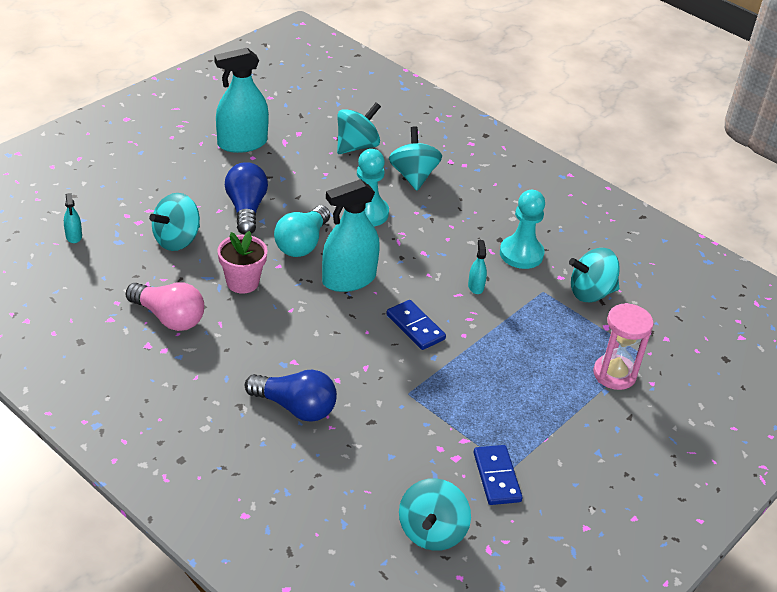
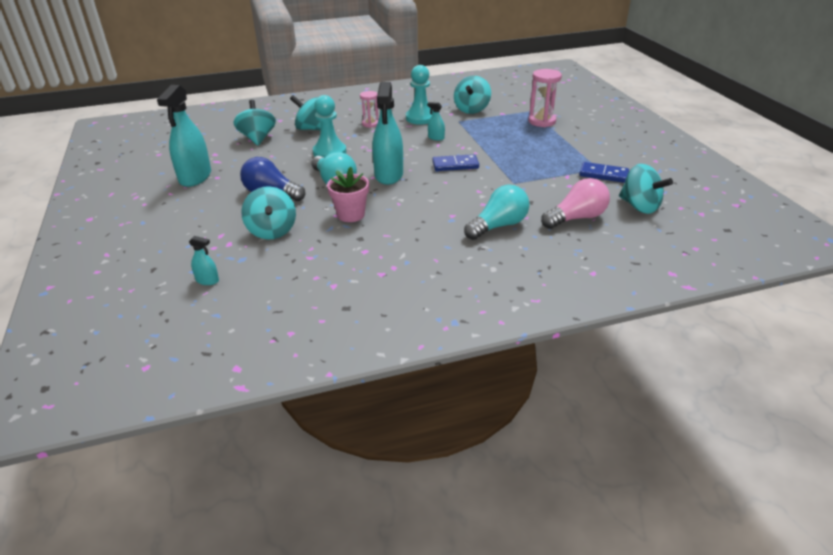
camera: 55 degrees left, 5 degrees down
pink light bulb [126,283,204,331] -> pink light bulb moved to [541,178,610,229]
blue light bulb [245,370,337,422] -> turquoise light bulb [464,185,530,240]
none -> pink hourglass [360,91,378,128]

